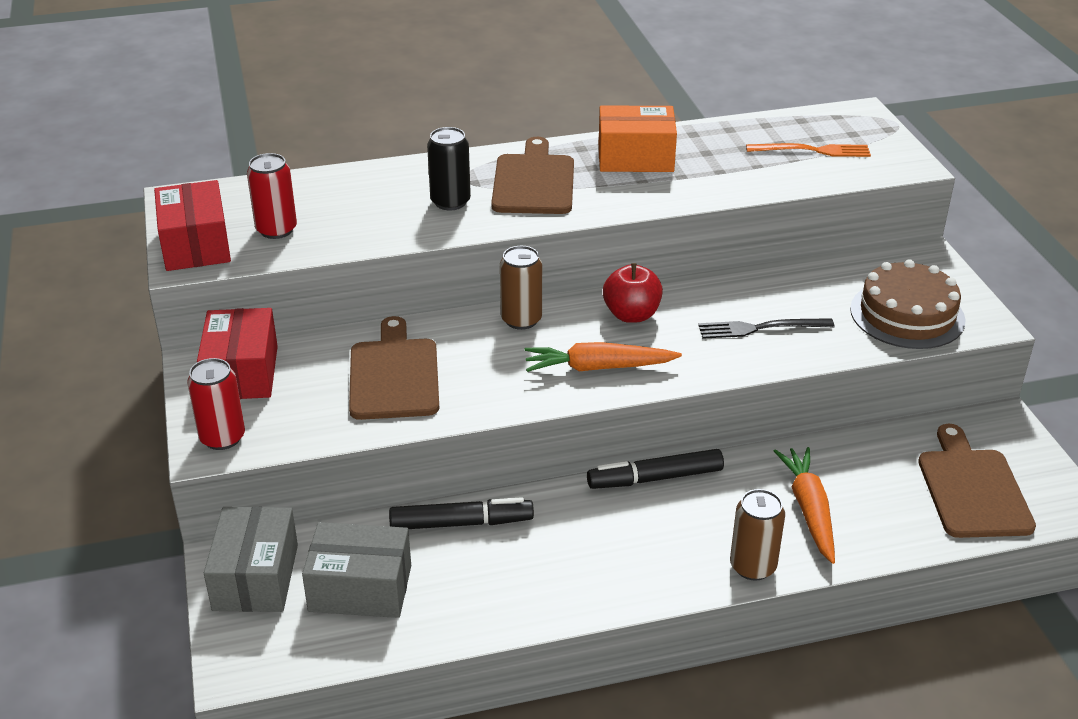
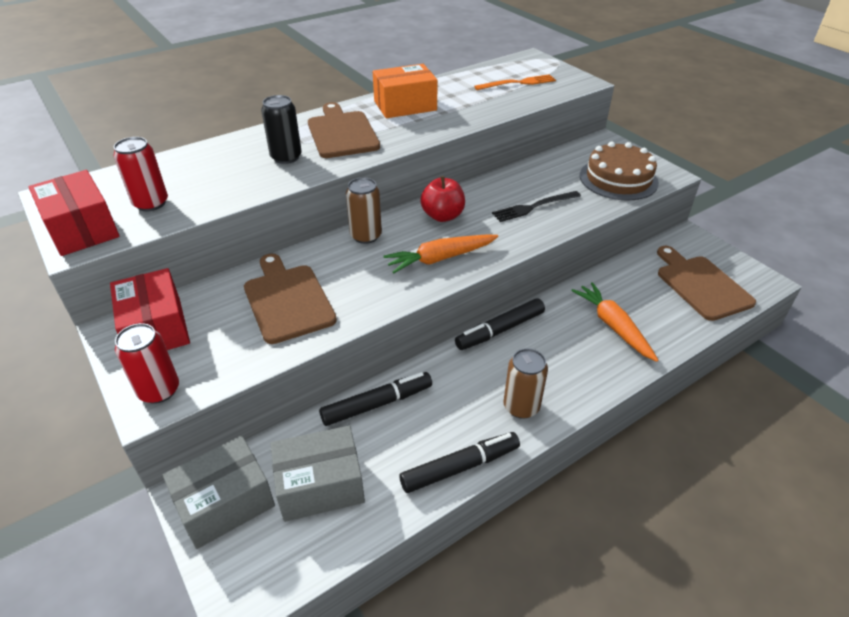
camera: 20 degrees left, 5 degrees up
grey box [204,507,298,612] -> grey box turned 75 degrees clockwise [163,436,275,549]
brown can [730,489,785,581] -> brown can moved to [503,348,548,419]
none -> black marker [399,432,520,493]

